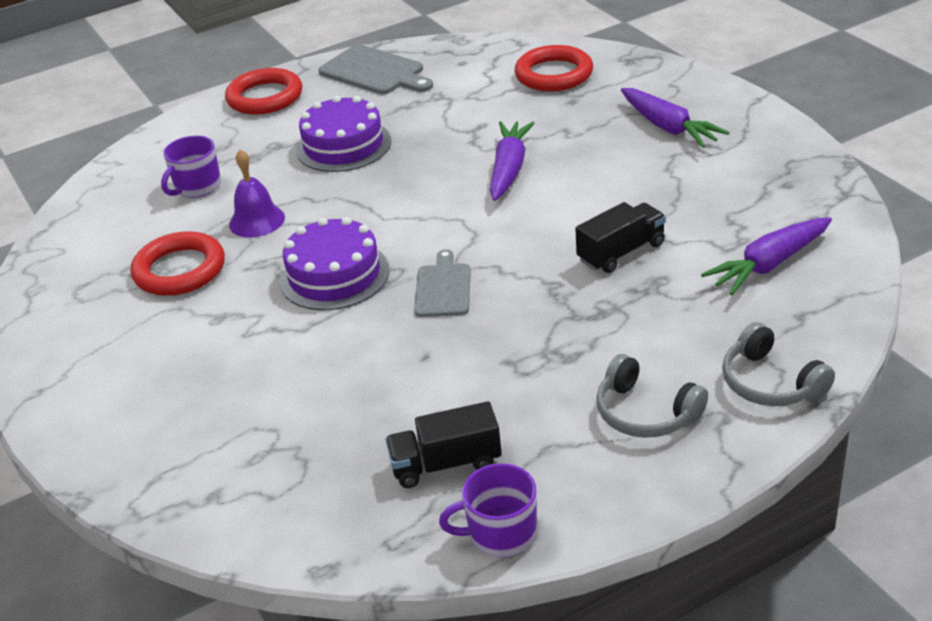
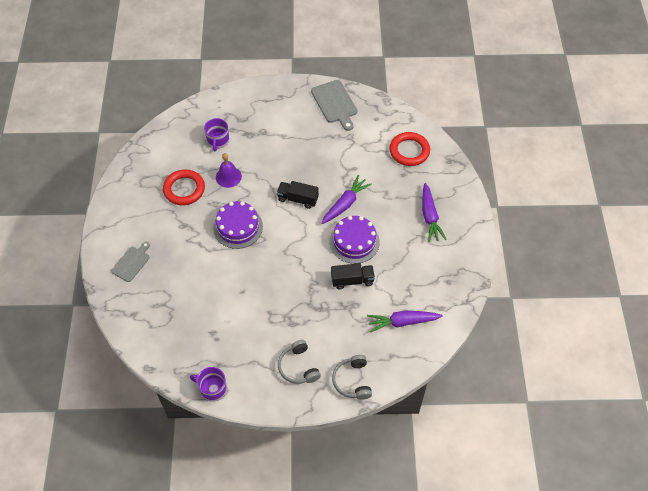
camera: 25 degrees right, 20 degrees up
purple mug [161,136,221,198] -> purple mug turned 60 degrees counterclockwise [204,118,229,151]
red ring [225,68,302,115] -> none
purple cake [296,96,391,172] -> purple cake moved to [330,216,380,264]
black truck [385,401,502,488] -> black truck moved to [277,181,319,209]
grey cutting board [414,249,471,317] -> grey cutting board moved to [111,242,150,282]

